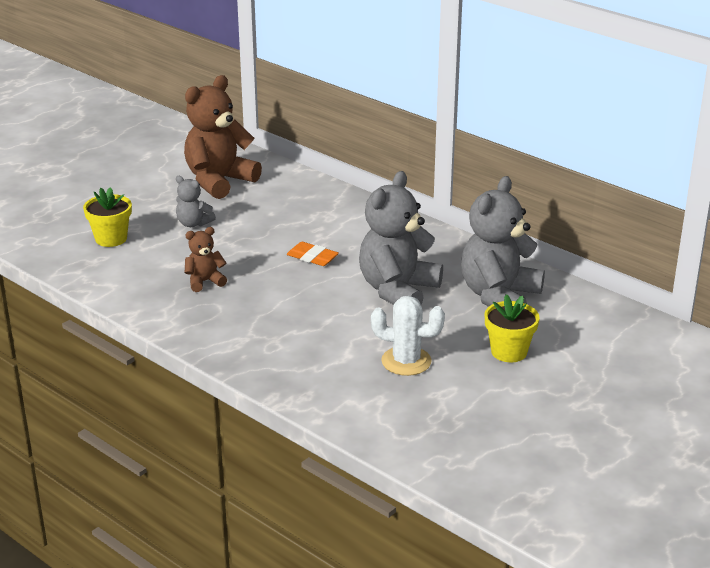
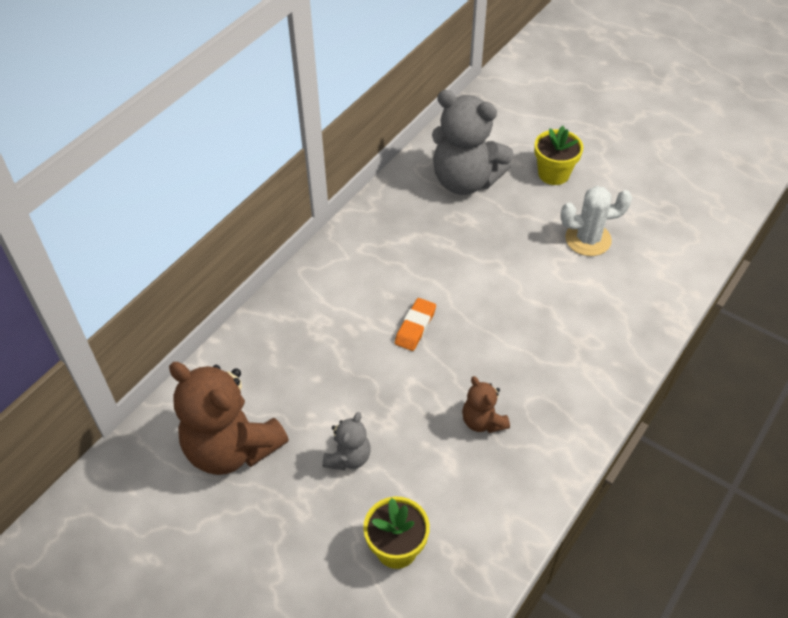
camera: 95 degrees left, 20 degrees up
grey teddy bear [359,171,443,305] -> none
white cactus [371,296,445,376] -> white cactus turned 75 degrees clockwise [560,186,632,256]

